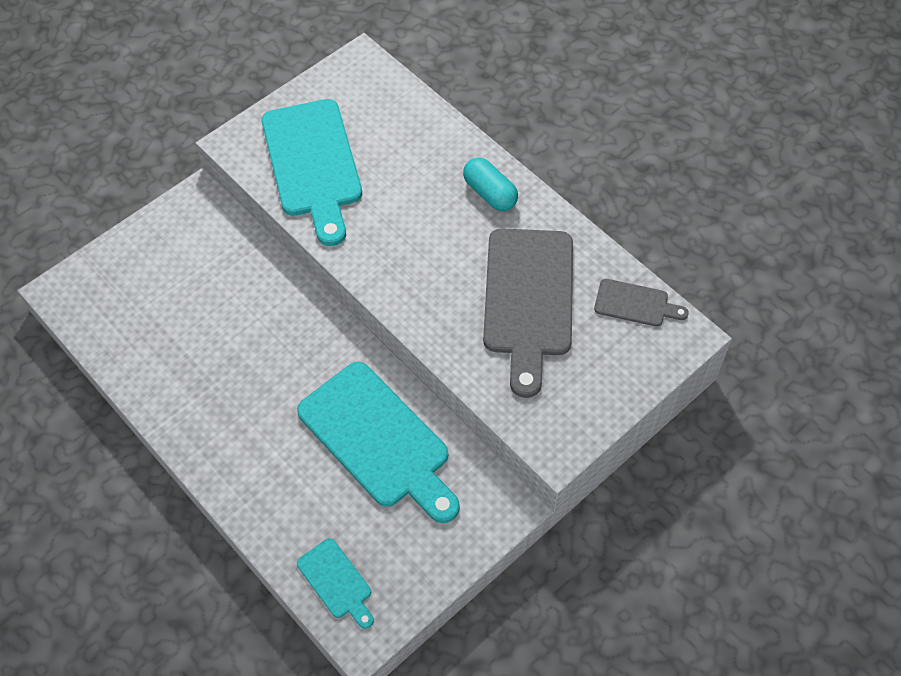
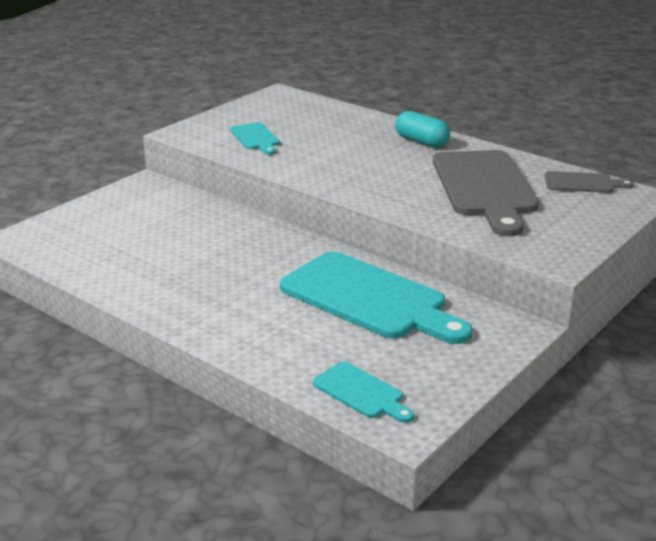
camera: 10 degrees left, 30 degrees down
turquoise cutting board [261,99,362,246] -> turquoise cutting board [230,122,280,155], size x0.48

